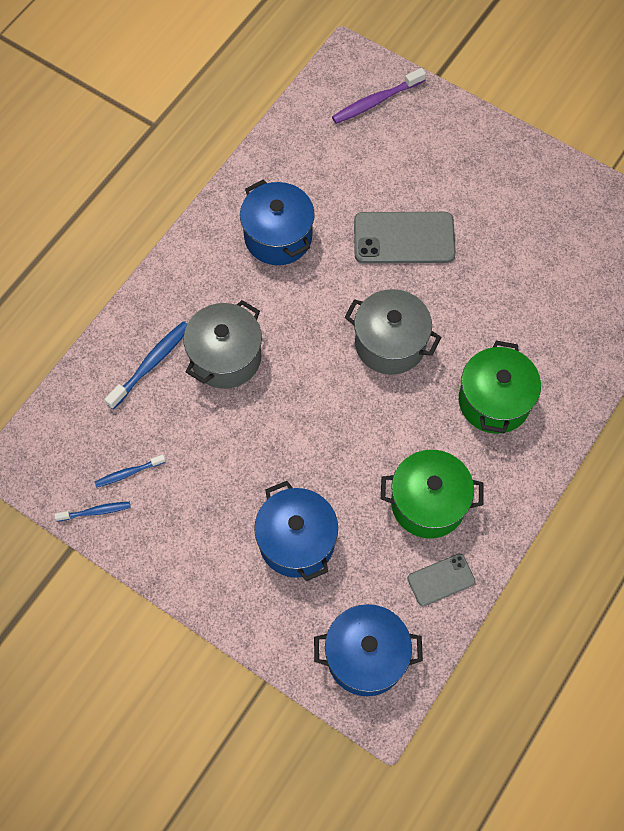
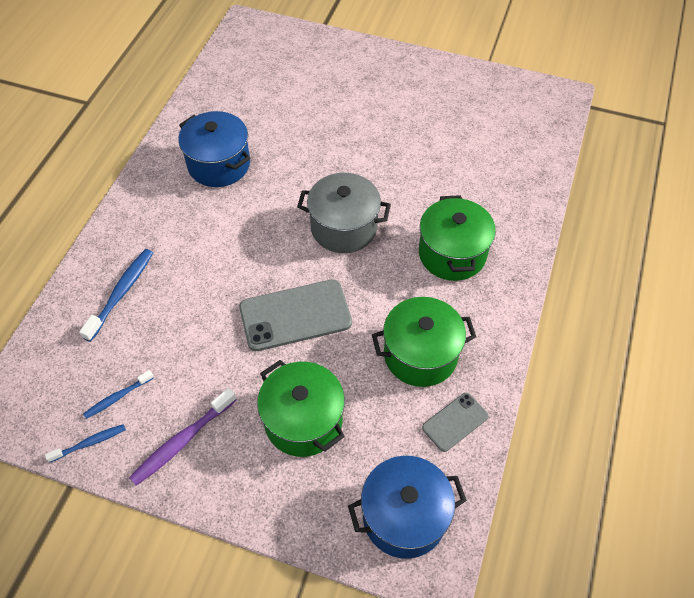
camera: 15 degrees left, 10 degrees down
grey pot [184,300,262,389] -> none
blue pot [254,481,338,581] -> green pot [257,360,345,457]
purple toothbrush [332,68,426,124] -> purple toothbrush moved to [129,388,237,486]
grey phone [354,212,456,263] -> grey phone moved to [239,279,352,351]

